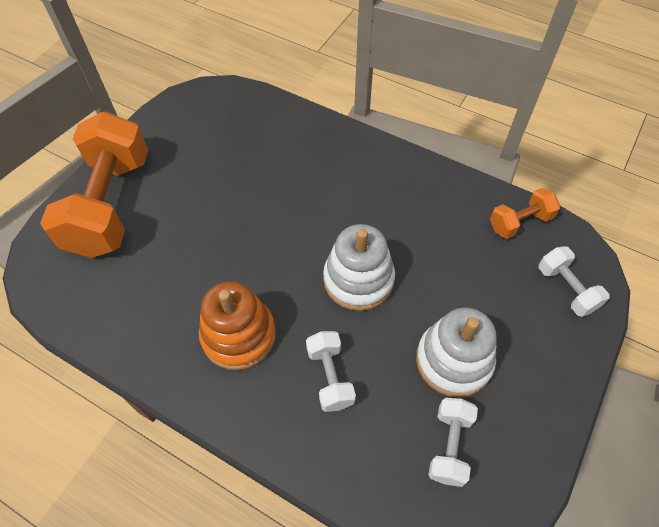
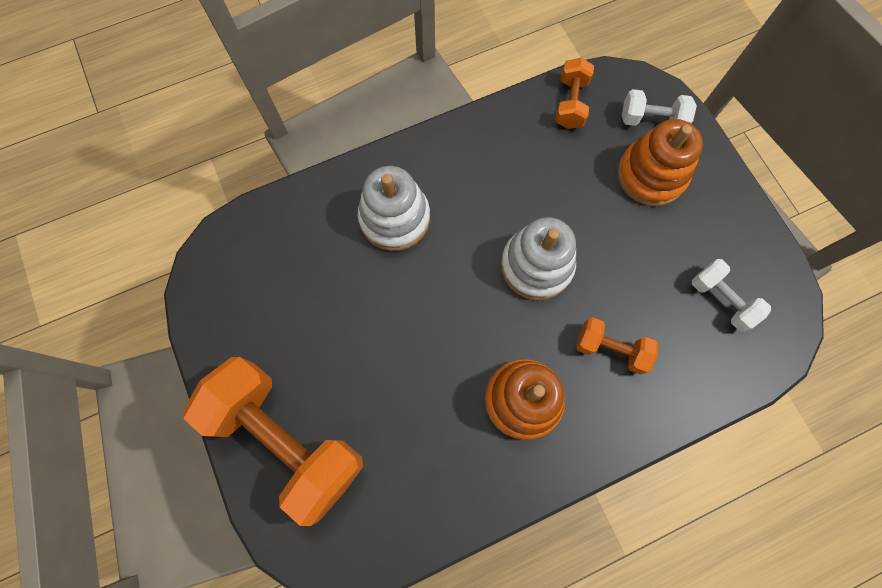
camera: 55 degrees left, 15 degrees up
white dumbbell [306,331,356,412] -> orange dumbbell [576,317,658,375]
white stacking toy [416,307,497,397] -> white stacking toy moved to [358,166,430,251]
none -> orange stacking toy [617,119,703,206]

